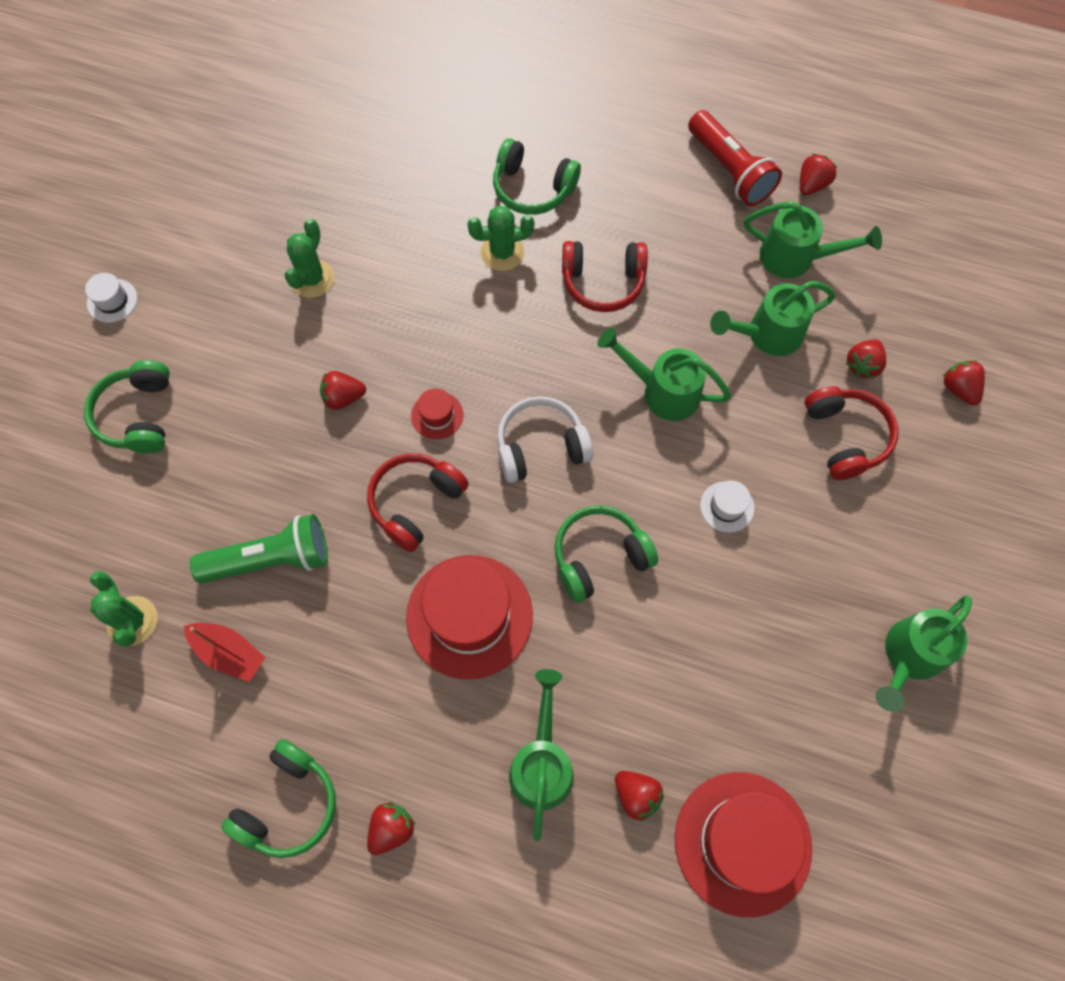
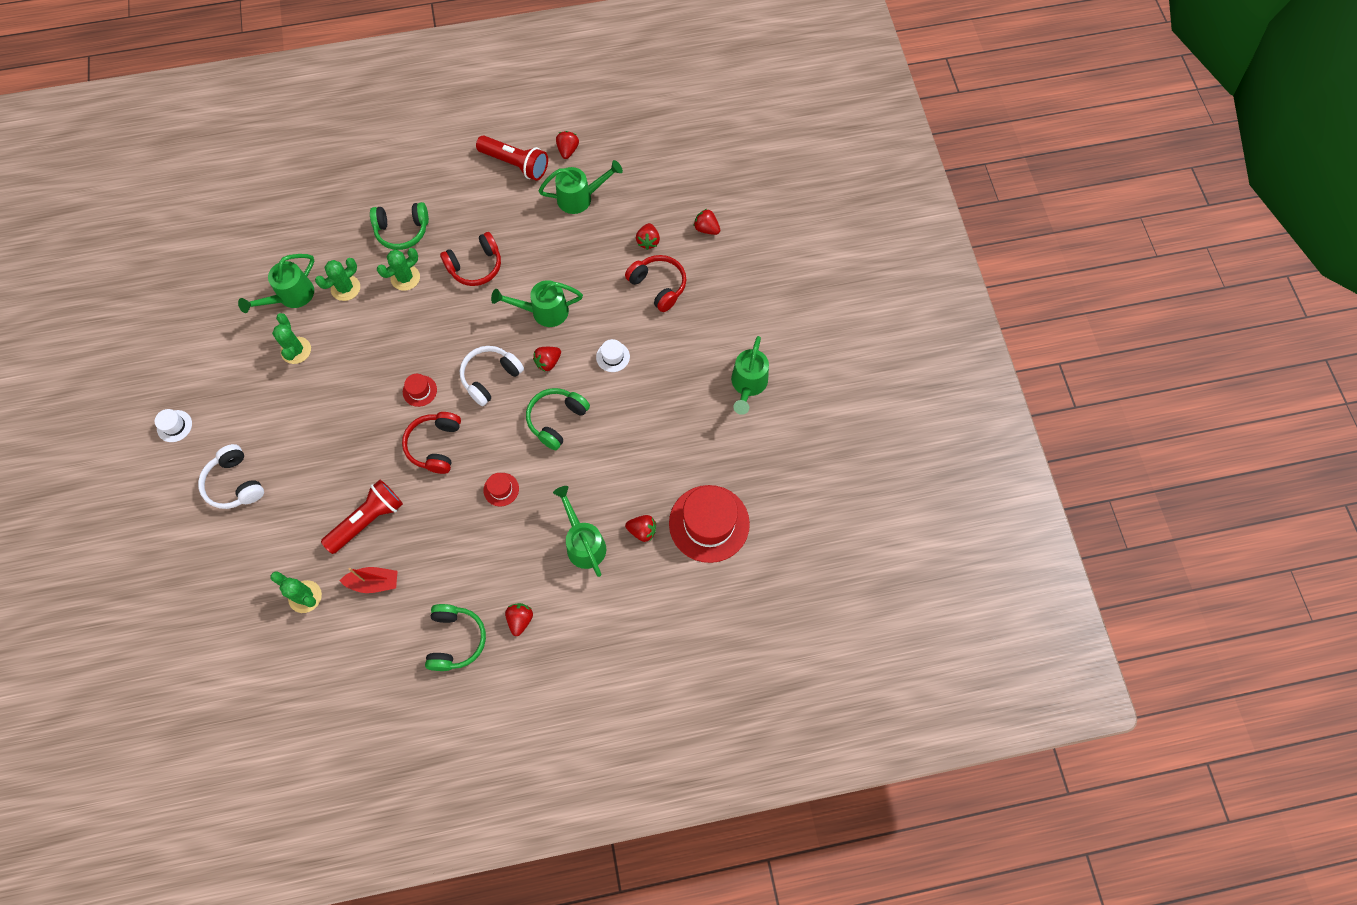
camera: 30 degrees left, 0 degrees up
green headphones [84,360,170,453] -> white headphones [198,444,264,509]
green flashlight [190,514,328,583] -> red flashlight [321,480,403,554]
red strawberry [320,371,366,410] -> red strawberry moved to [533,347,561,371]
red hat [406,555,533,679] -> red hat [483,473,519,507], size x0.45
green watering can [710,281,836,356] -> green watering can moved to [238,254,314,313]
none -> green cactus [315,258,360,301]

